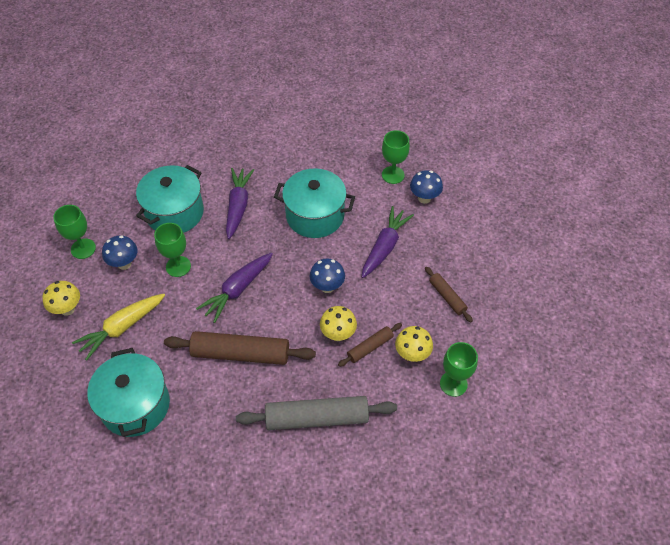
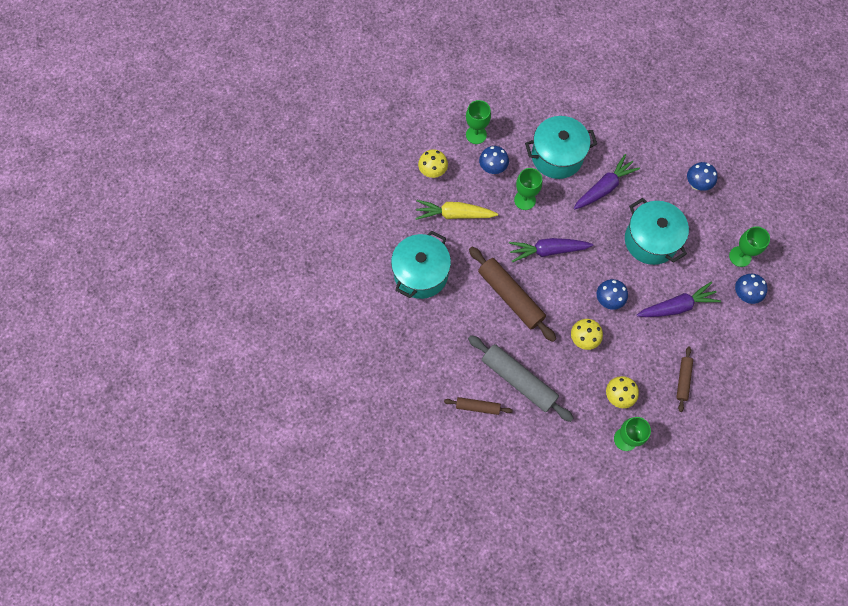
camera: 45 degrees right, 15 degrees up
brown rolling pin [338,323,402,367] -> brown rolling pin moved to [444,397,513,415]
none -> blue mushroom [687,162,718,191]

